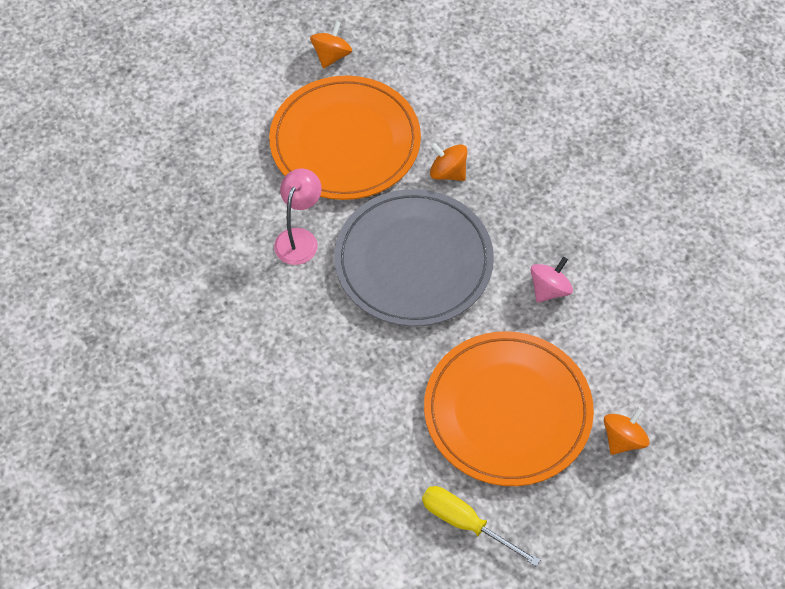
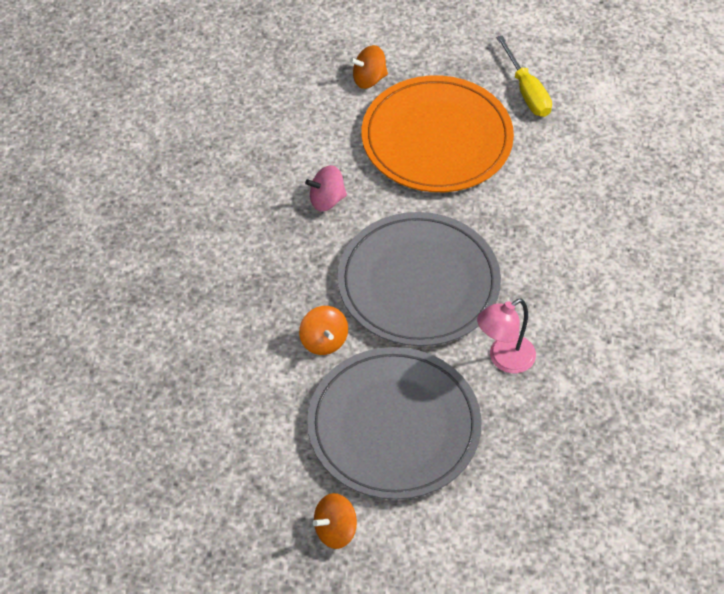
camera: 145 degrees left, 5 degrees down
orange plate [269,76,421,200] -> grey plate [307,347,482,500]

